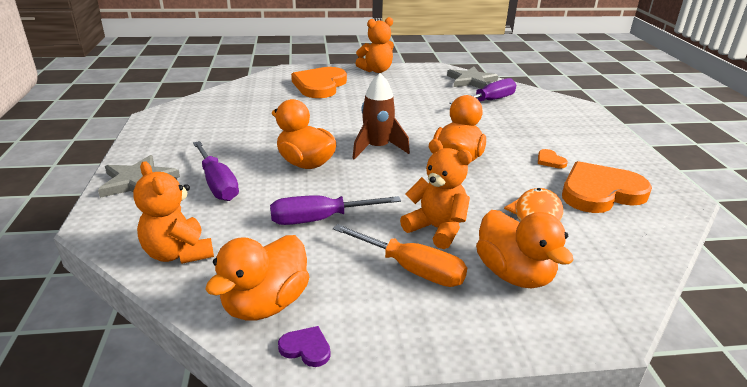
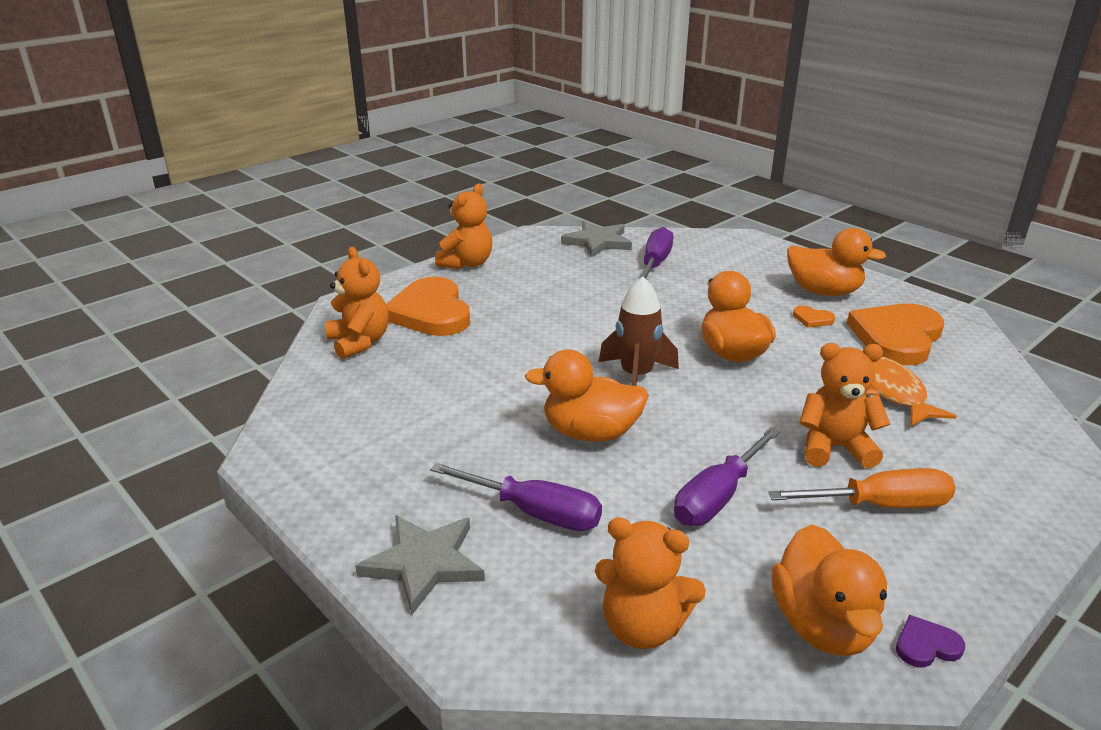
camera: 35 degrees left, 0 degrees up
orange duck [476,210,574,288] -> orange duck moved to [787,228,886,296]
none -> orange teddy bear [325,247,389,359]

